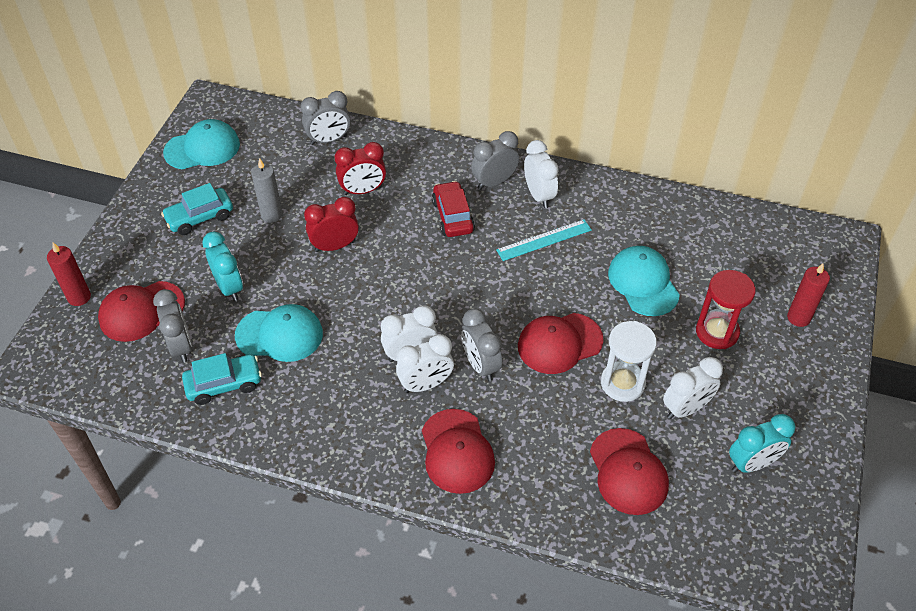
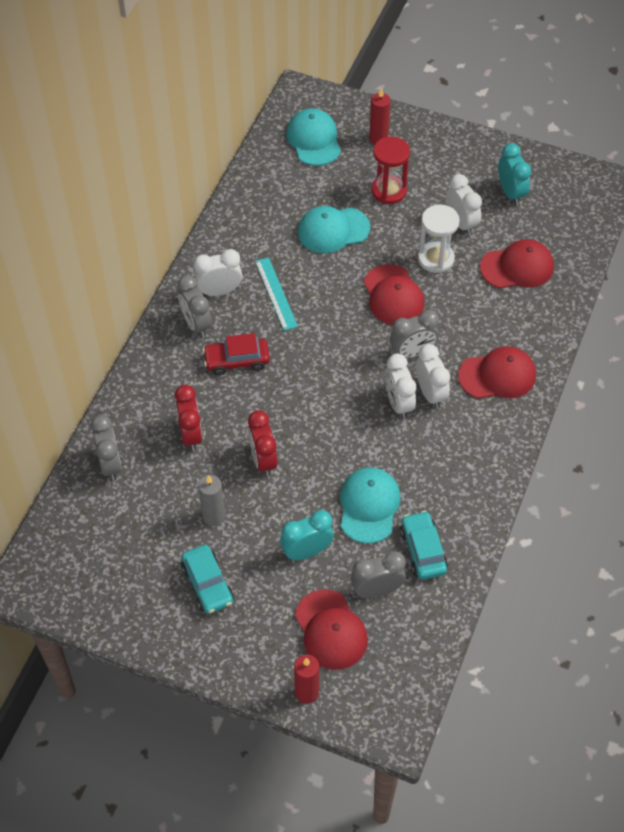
camera: 85 degrees left, 5 degrees up
turquoise cap [163,119,240,169] -> turquoise cap moved to [286,108,341,166]

